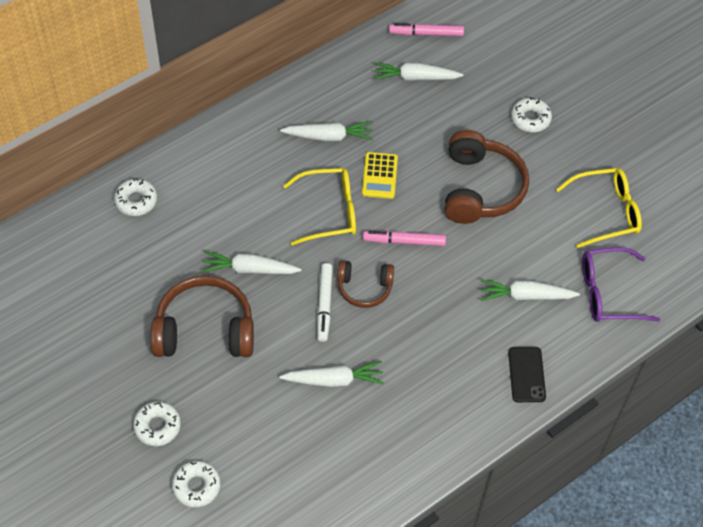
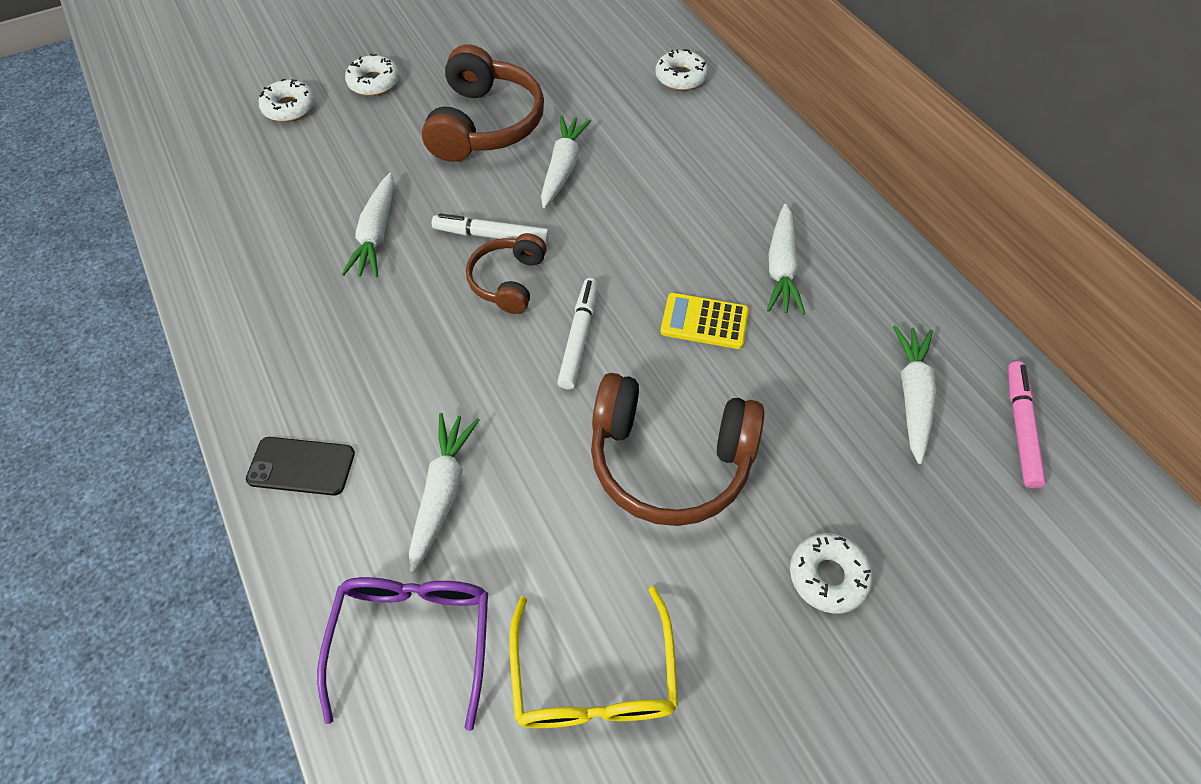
camera: 100 degrees right, 0 degrees up
yellow glasses [283,168,356,245] -> none
pink marker [363,231,446,246] -> white marker [557,278,598,390]

